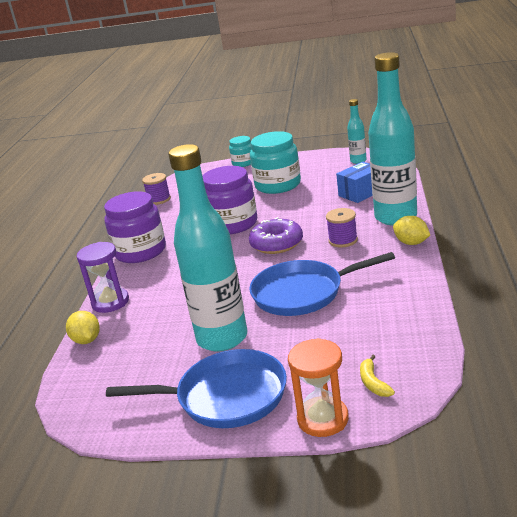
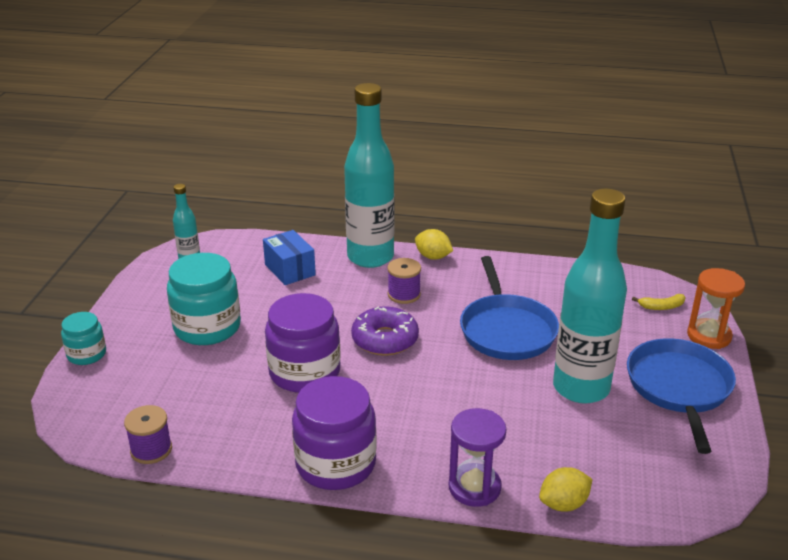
camera: 90 degrees left, 5 degrees up
yellow lemon [393,216,430,245] -> yellow lemon turned 75 degrees clockwise [415,229,453,260]

